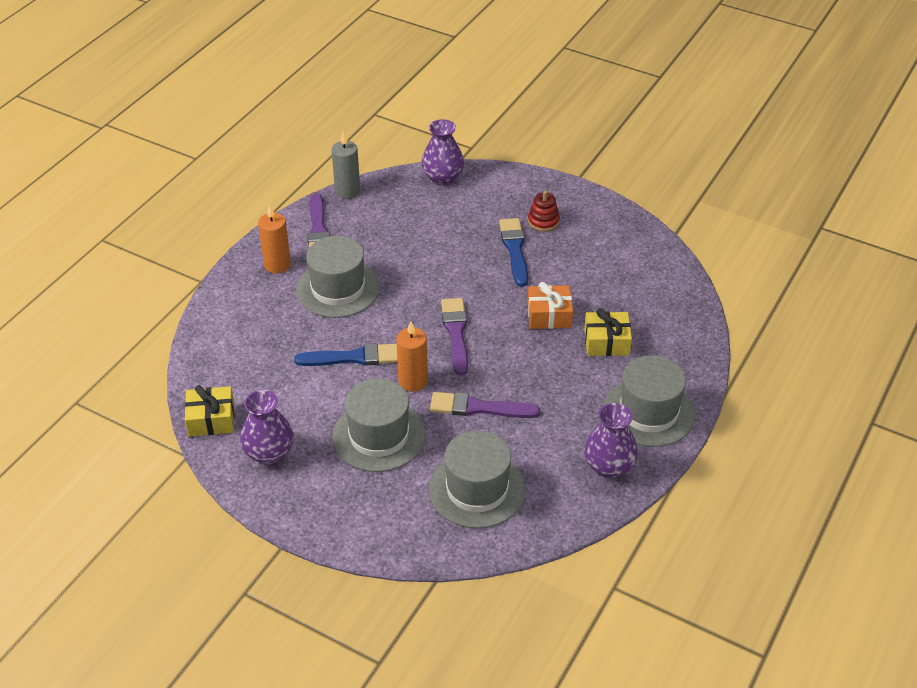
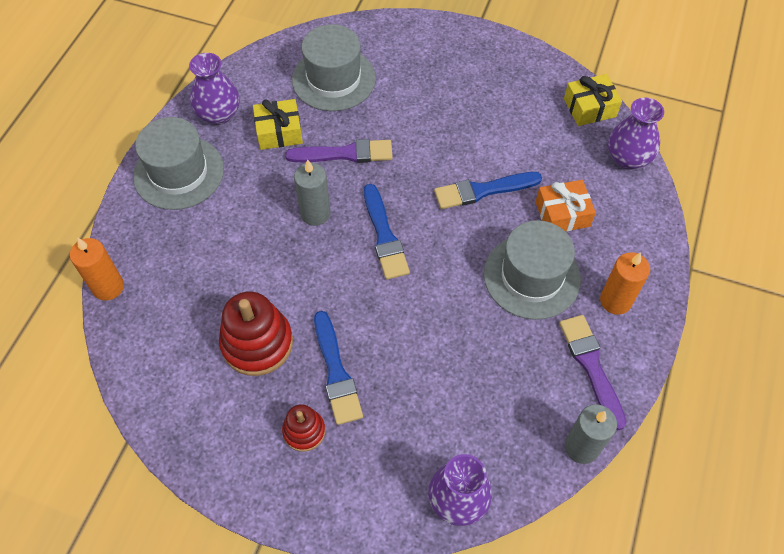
camera: 170 degrees right, 15 degrees up
purple vase [240,390,294,465] -> purple vase moved to [608,97,664,170]
grey hat [332,379,426,472] -> none
orange candle [396,321,428,392] -> orange candle moved to [70,238,124,301]
purple brush [441,298,468,376] -> blue brush [364,184,410,280]
orange gift [527,282,573,329] -> orange gift moved to [536,180,596,231]
yellow gift [584,308,632,356] -> yellow gift moved to [253,99,303,150]
none -> red stacking toy [219,292,293,376]
none -> grey candle [294,159,330,226]

